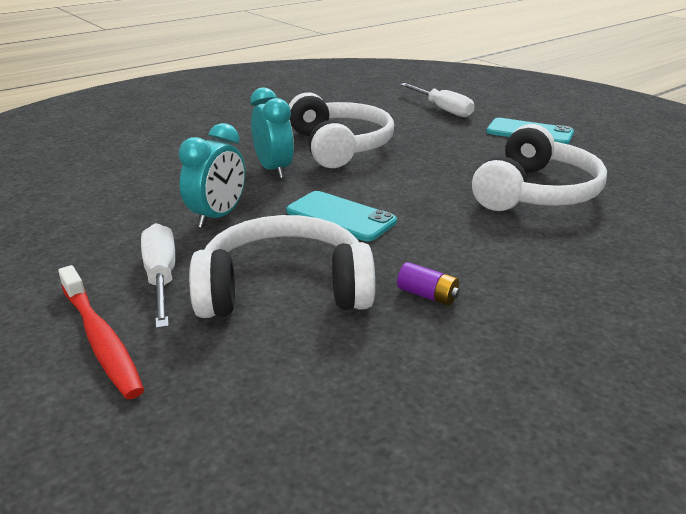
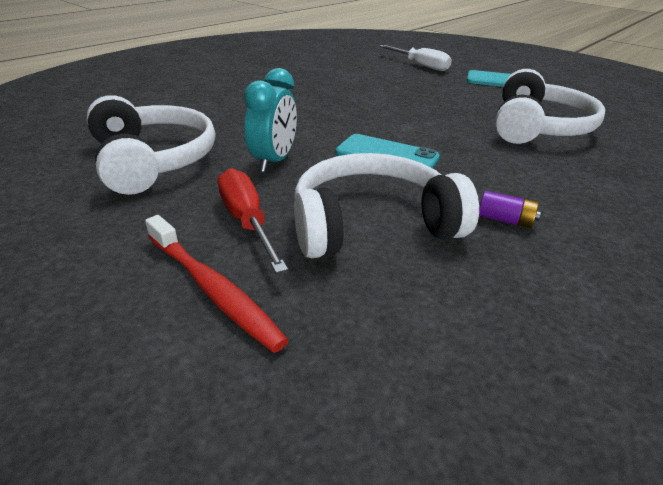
camera: 10 degrees left, 5 degrees up
white screwdriver [141,223,175,329] -> red screwdriver [218,168,288,273]
turquoise clock [250,87,294,179] -> none
white headphones [289,92,394,168] -> white headphones moved to [87,95,215,195]

